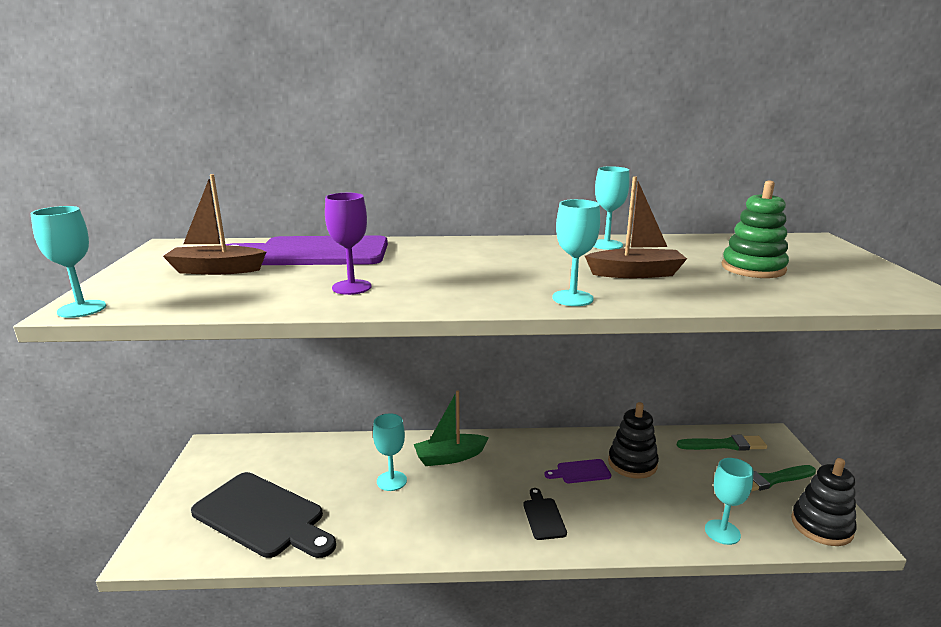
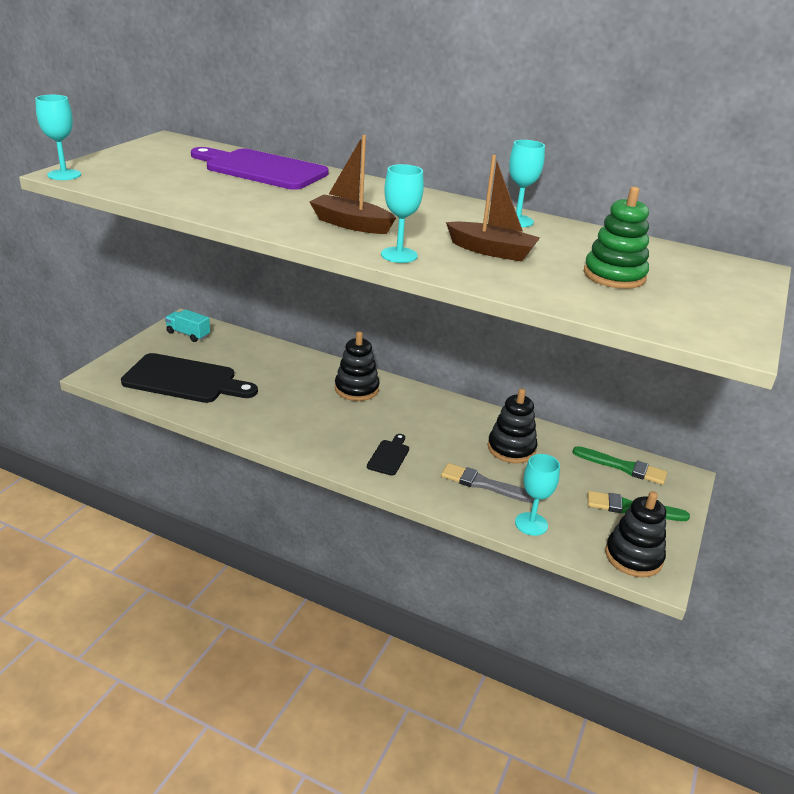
camera: 25 degrees right, 10 degrees up
brown boat [163,174,266,275] -> brown boat moved to [310,135,396,234]
black cutting board [191,472,336,558] -> black cutting board turned 45 degrees counterclockwise [121,353,258,403]
purple goblet [325,193,371,295] -> none
turquoise goblet [373,413,407,491] -> none
green boat [414,390,489,466] -> black stacking toy [335,331,380,401]
purple cutting board [545,459,611,483] -> none
none -> turquoise truck [165,309,210,342]
none -> grey brush [441,463,534,503]

